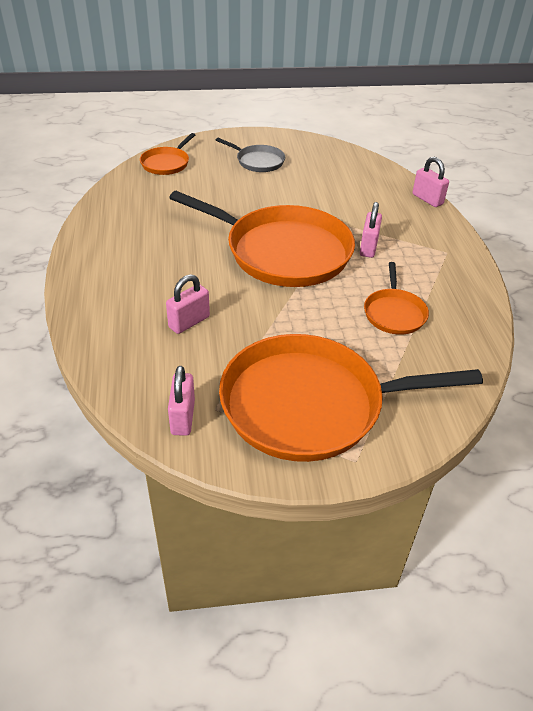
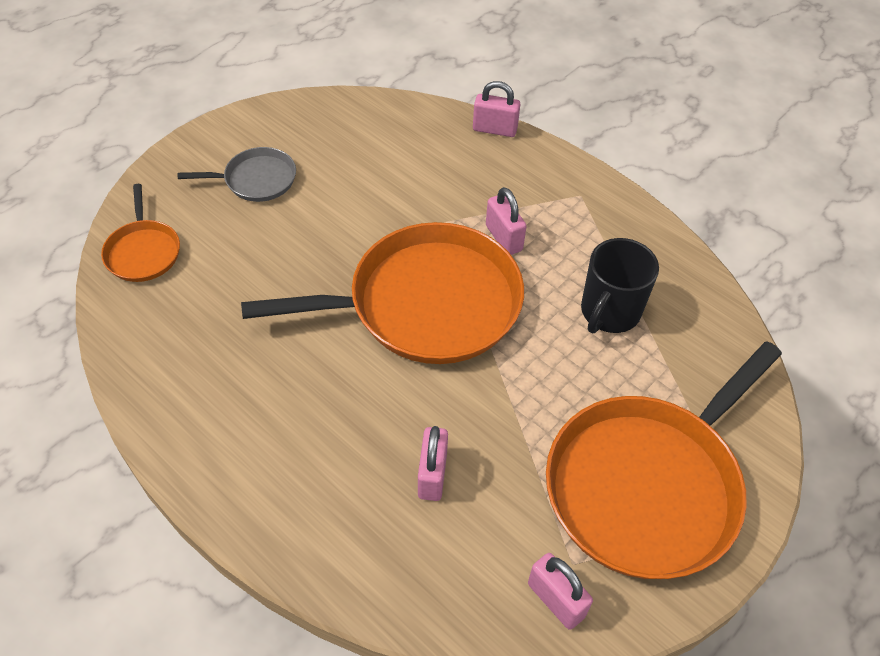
camera: 40 degrees left, 10 degrees up
orange pan [364,262,429,335] -> black mug [581,238,659,333]

